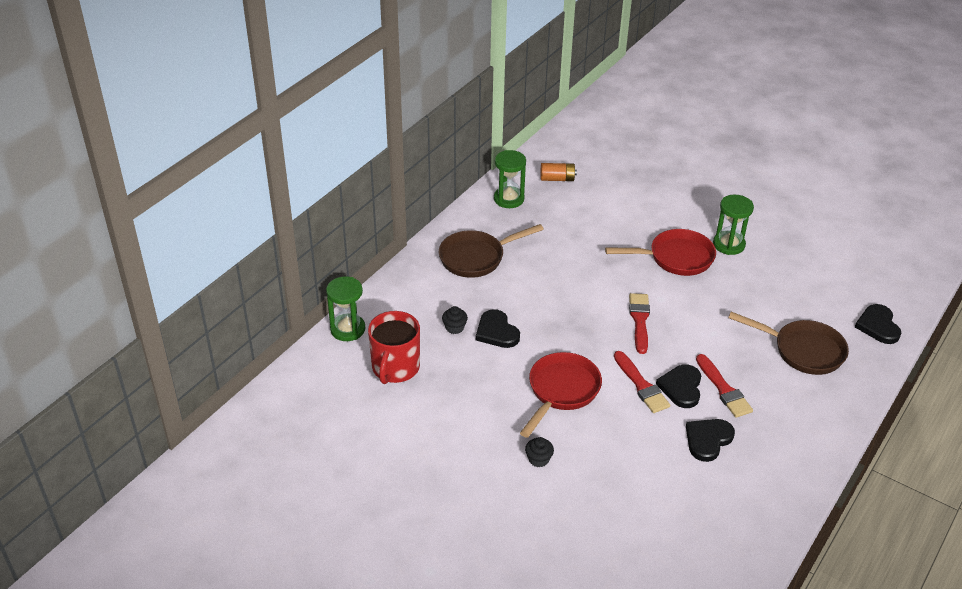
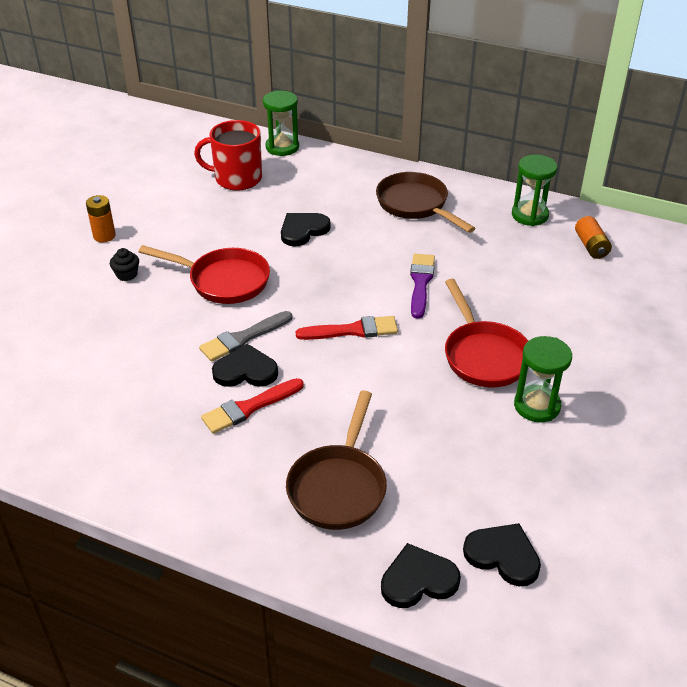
camera: 80 degrees right, 0 degrees up
black cupcake [442,306,468,334] -> none
red brush [614,351,670,413] -> grey brush [199,311,292,362]
black heart [686,419,735,462] -> black heart moved to [463,523,541,586]
none -> orange battery [86,195,116,242]
none -> purple brush [410,254,435,319]

